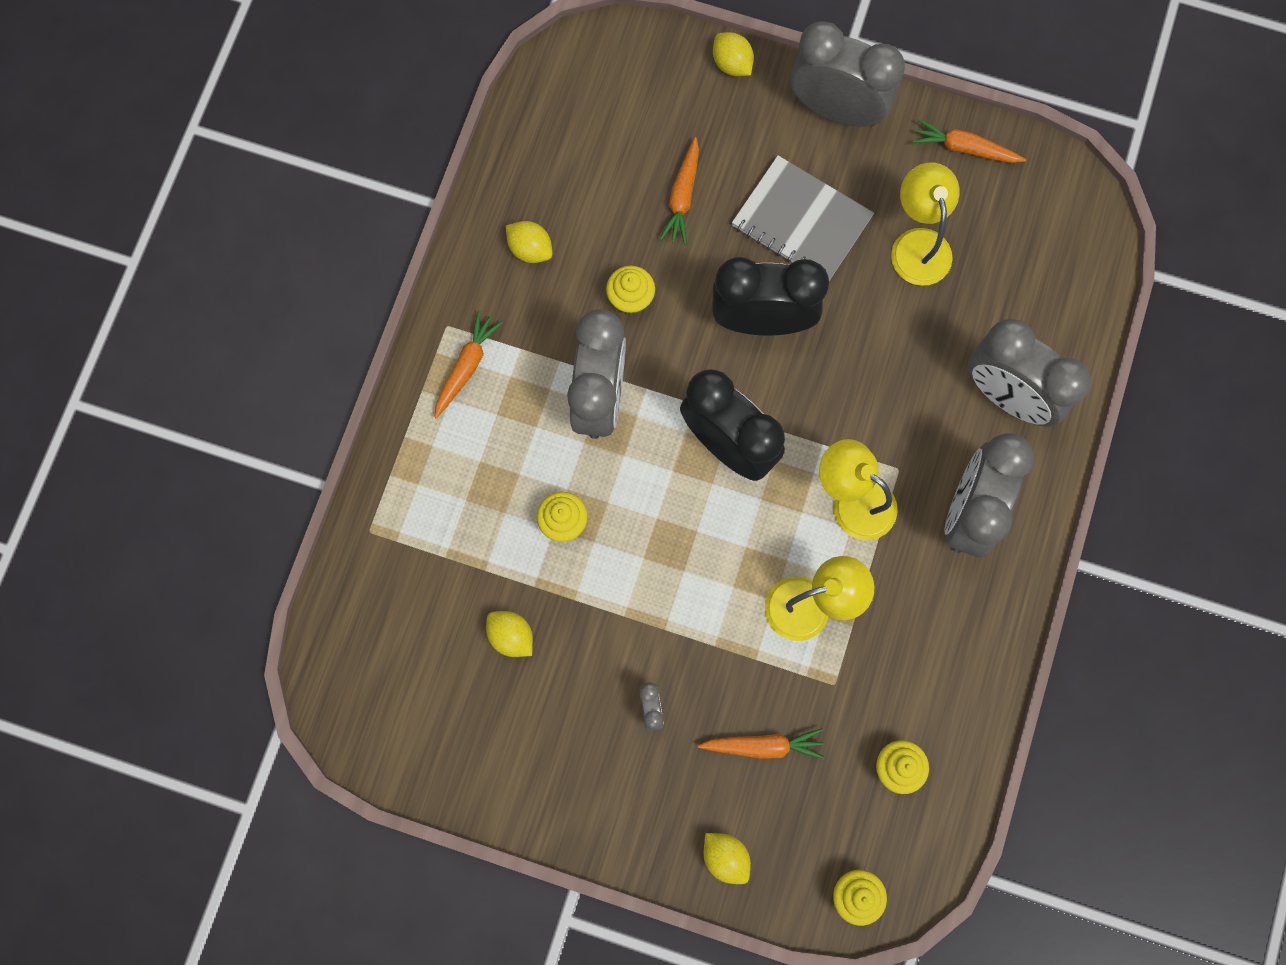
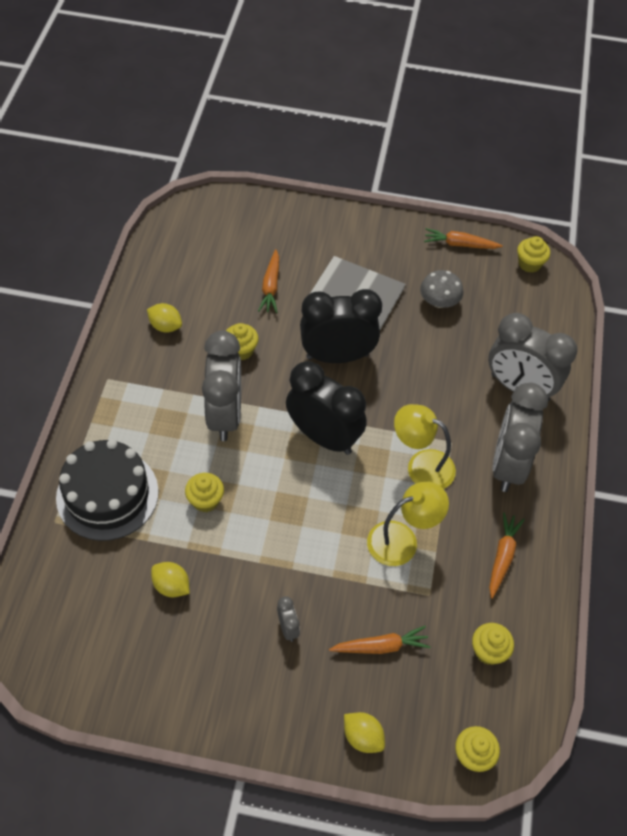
camera: 10 degrees left, 20 degrees down
orange carrot [434,311,503,419] -> orange carrot moved to [489,512,525,599]
yellow lemon [713,32,754,76] -> none
grey clock [791,21,905,127] -> none
yellow lamp [891,162,960,286] -> grey mushroom [420,270,463,308]
none -> black cake [56,439,159,541]
none -> yellow cupcake [517,236,550,273]

